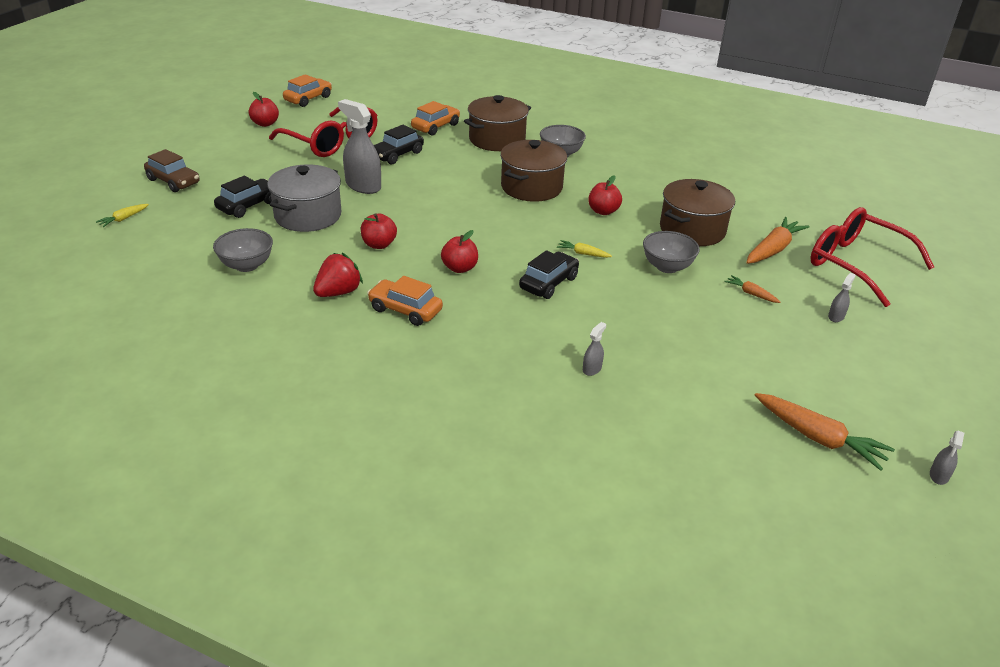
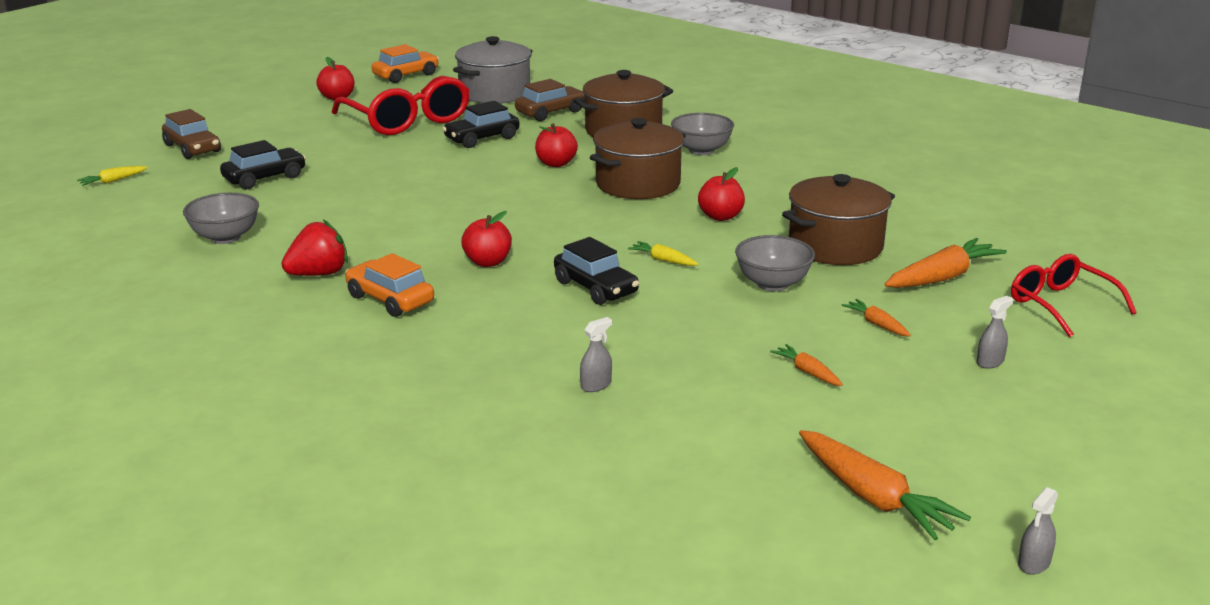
camera: 15 degrees right, 10 degrees down
grey pot [267,165,341,232] -> grey pot moved to [453,36,532,104]
grey spray bottle [338,99,381,194] -> none
red apple [361,213,397,249] -> red apple moved to [535,123,578,167]
orange car [411,101,460,136] -> brown car [515,79,585,121]
black car [519,250,579,299] -> black car turned 90 degrees clockwise [554,237,639,305]
red glasses [810,207,934,307] -> red glasses [1011,254,1137,337], size x0.63
none -> orange carrot [770,344,843,386]

